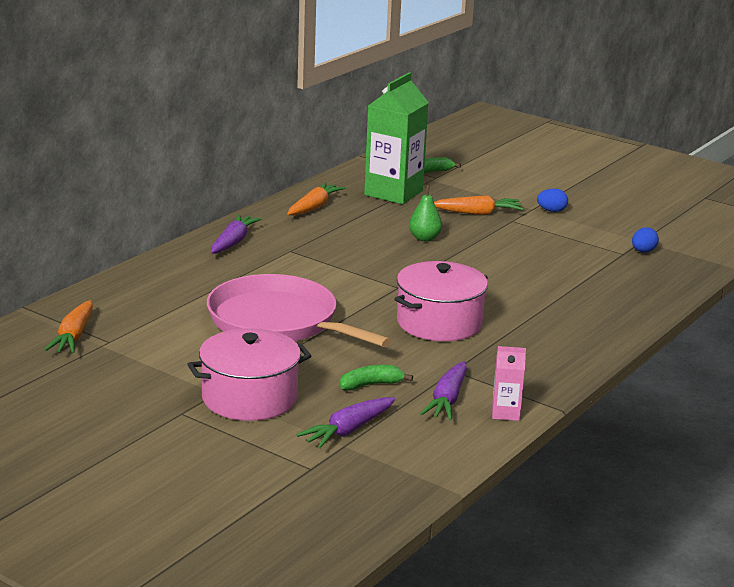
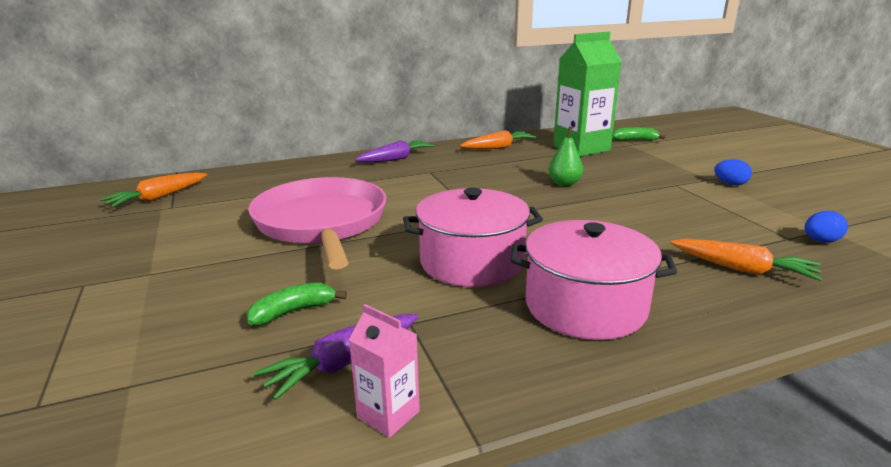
camera: 35 degrees right, 0 degrees up
pink pot [187,328,311,421] -> pink pot moved to [510,220,677,340]
purple carrot [297,397,395,448] -> none
green banana [339,365,413,391] -> green banana turned 45 degrees counterclockwise [247,282,347,326]
orange carrot [434,195,524,215] -> orange carrot moved to [671,238,823,281]

